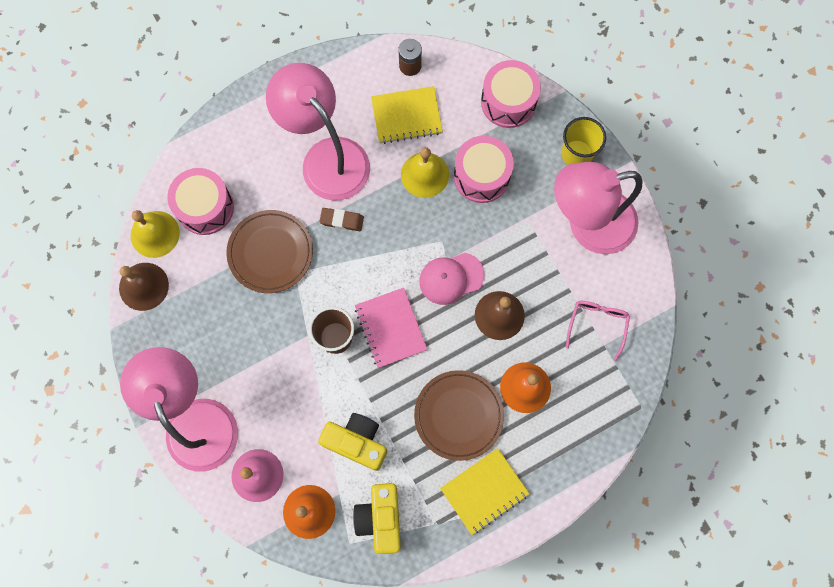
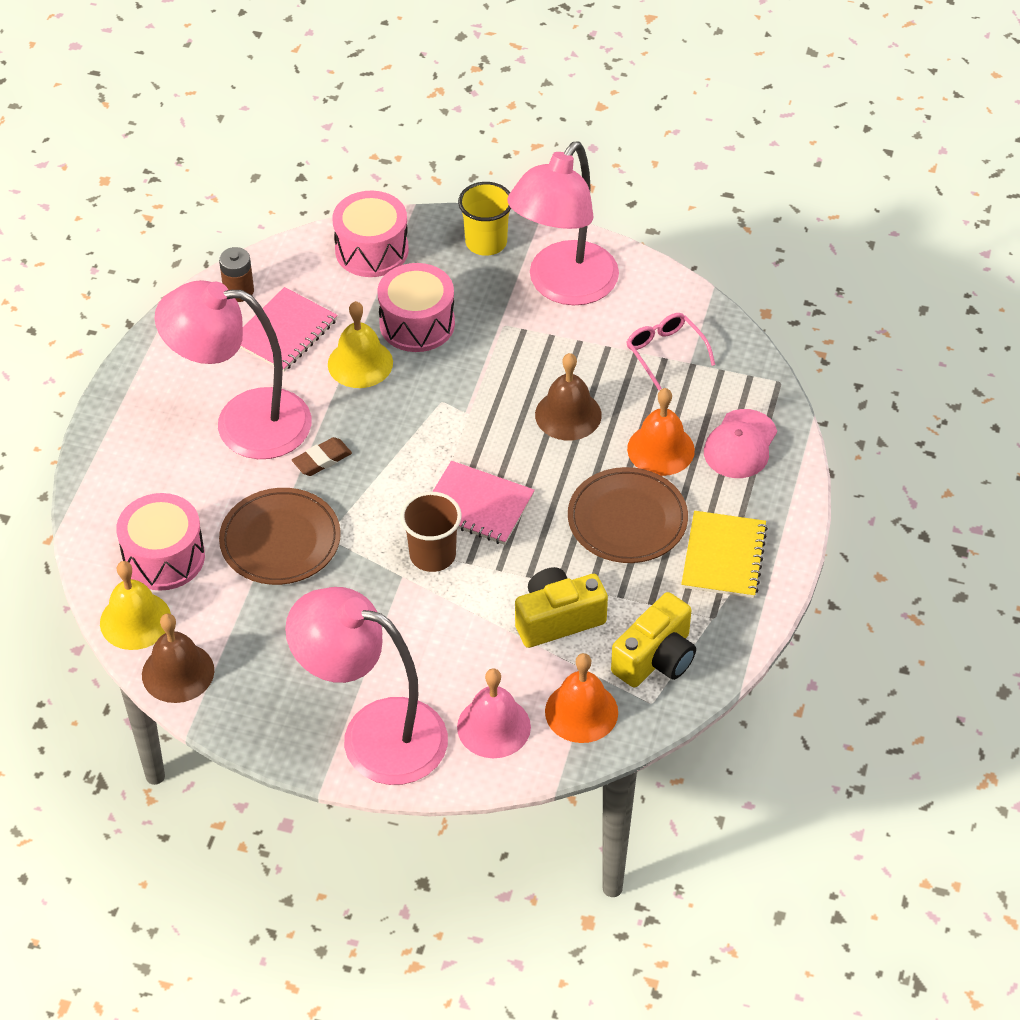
camera: 45 degrees left, 25 degrees down
yellow camera [353,483,401,554] -> yellow camera turned 90 degrees counterclockwise [611,592,696,687]
yellow notebook [371,86,443,144] -> pink notebook [240,287,338,372]
pink cap [419,253,484,305] -> pink cap moved to [704,409,777,478]

